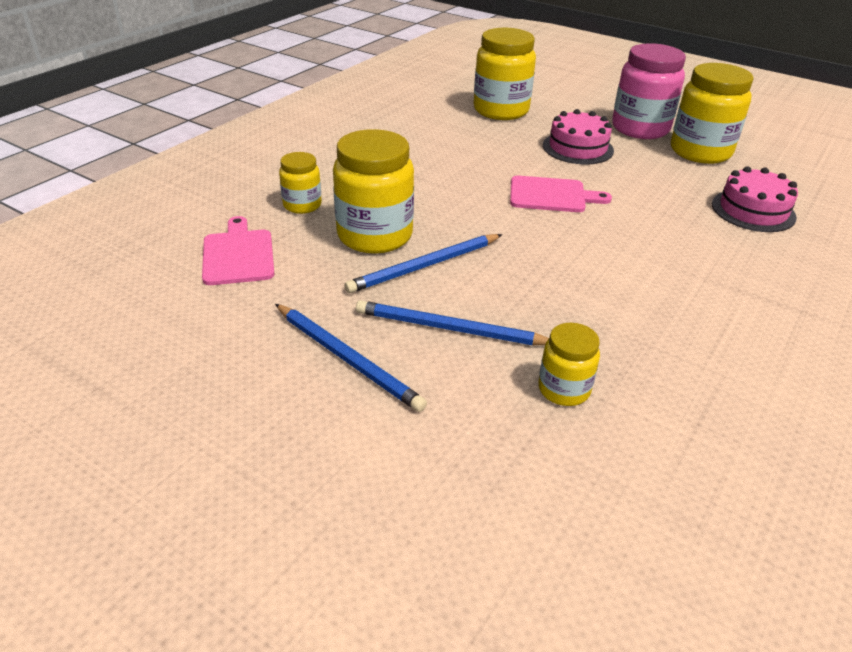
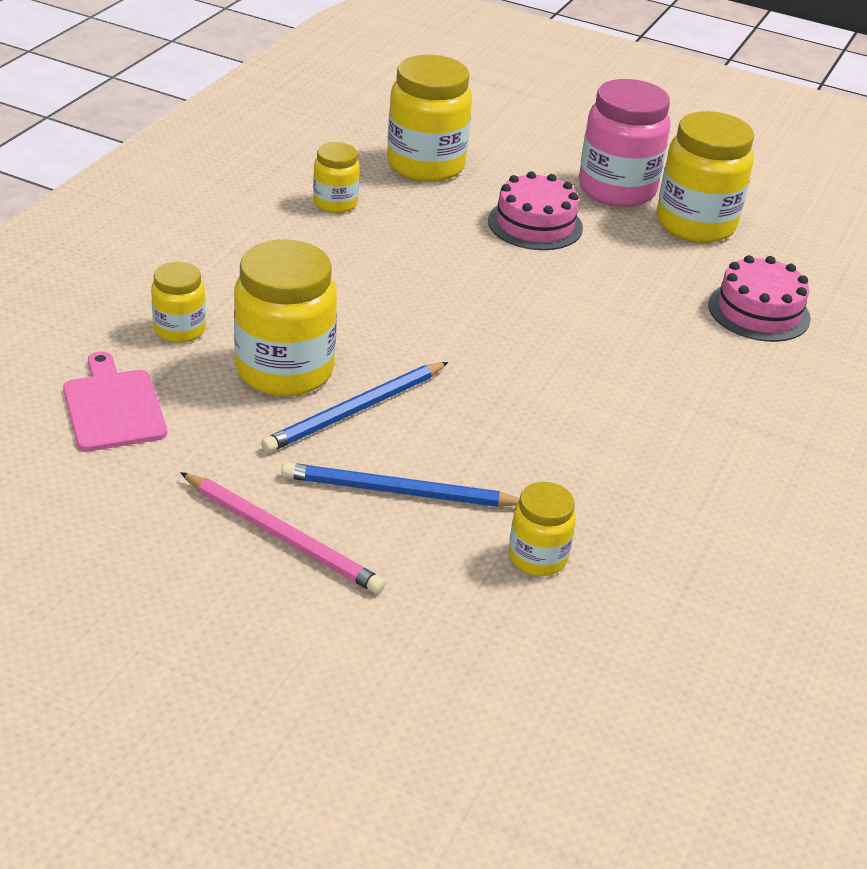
camera: 10 degrees left, 0 degrees up
blue pencil [275,304,427,412] -> pink pencil [180,472,386,594]
pink cutting board [510,176,612,212] -> none
none -> yellow jar [313,142,360,213]

